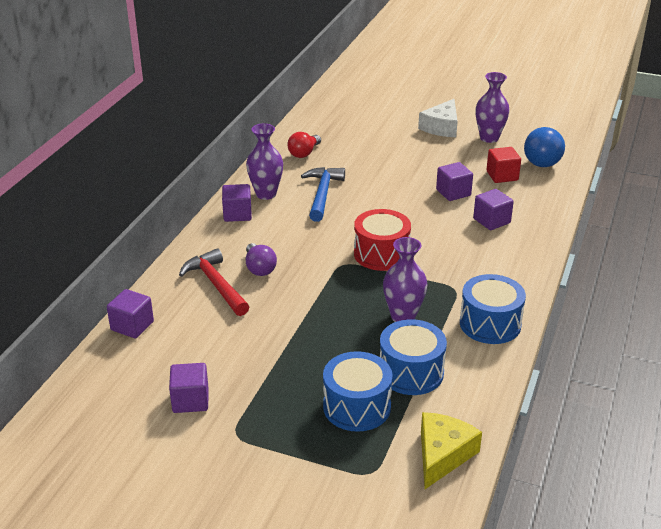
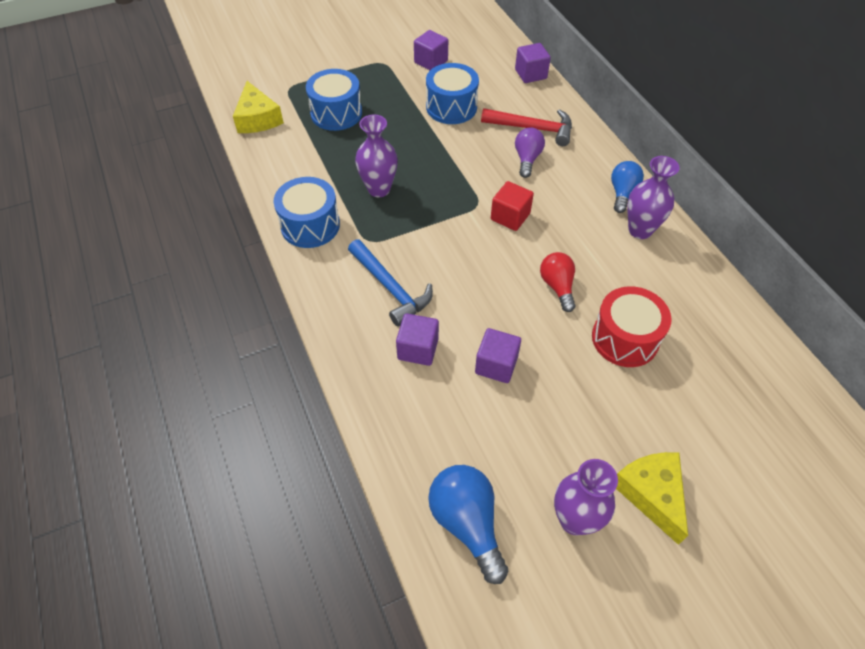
camera: 135 degrees right, 20 degrees up
purple cube [222,184,252,222] -> blue light bulb [611,161,644,213]
purple light bulb [246,243,277,276] -> purple light bulb turned 75 degrees clockwise [515,127,545,178]
red light bulb [288,132,321,158] -> red light bulb moved to [540,252,576,312]
blue hammer [301,167,345,222] -> blue hammer moved to [348,239,433,327]
red drum [354,209,411,271] -> red drum moved to [592,286,672,367]
blue drum [380,319,447,395] -> blue drum moved to [426,63,479,124]
white cheese [418,99,458,137] -> yellow cheese [616,452,688,545]
red cube [486,147,521,183] -> red cube moved to [491,181,534,231]

